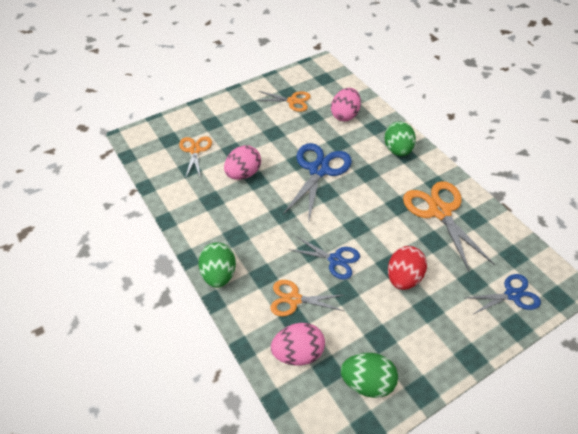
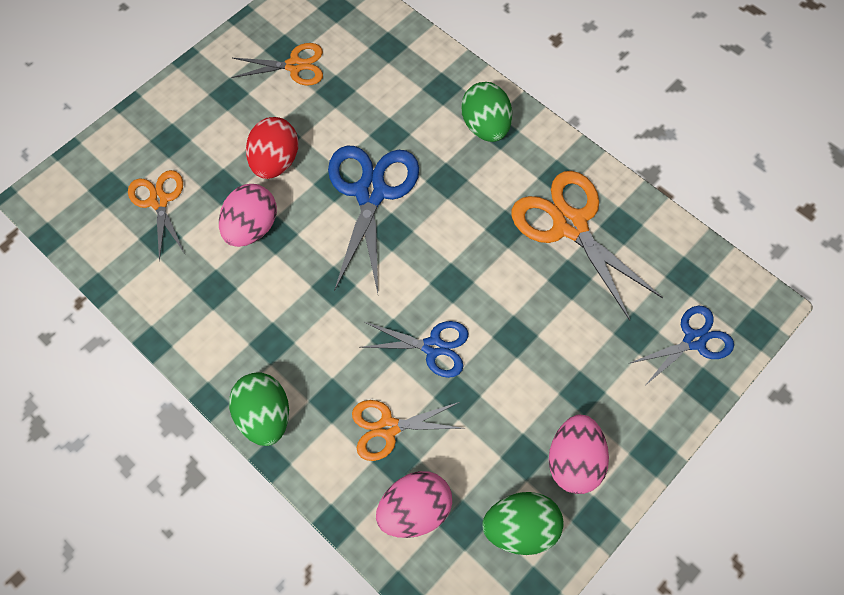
camera: 15 degrees left, 15 degrees up
pink egg [331,88,361,121] -> pink egg moved to [549,415,609,494]
red egg [388,246,427,290] -> red egg moved to [246,117,298,179]

